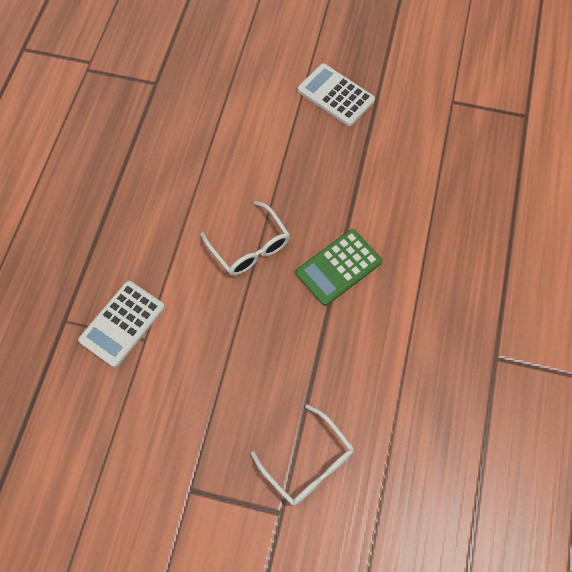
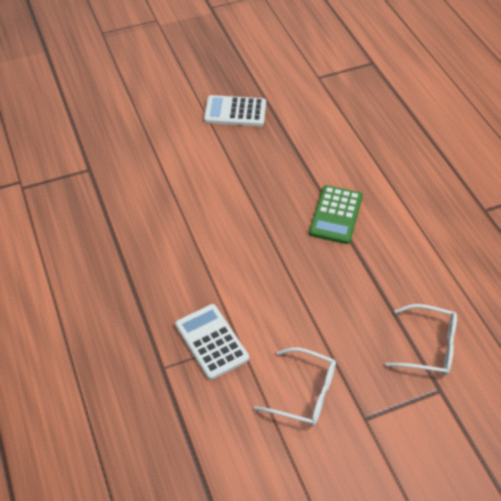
camera: 35 degrees left, 15 degrees down
white calculator [78,281,165,367] -> white calculator turned 150 degrees clockwise [175,304,249,380]
white glasses [201,201,290,276] -> white glasses moved to [254,347,336,426]

